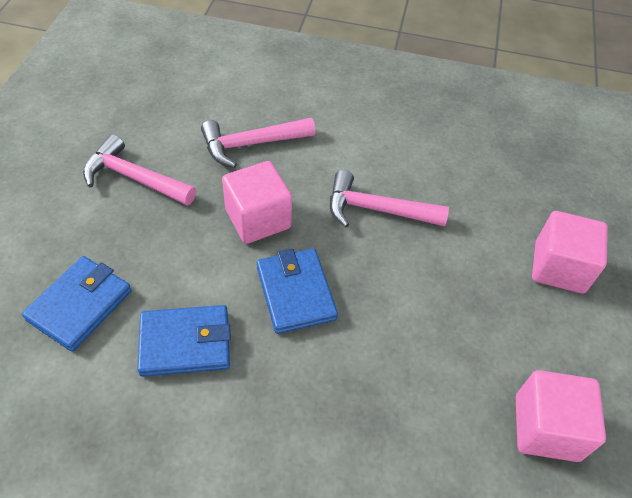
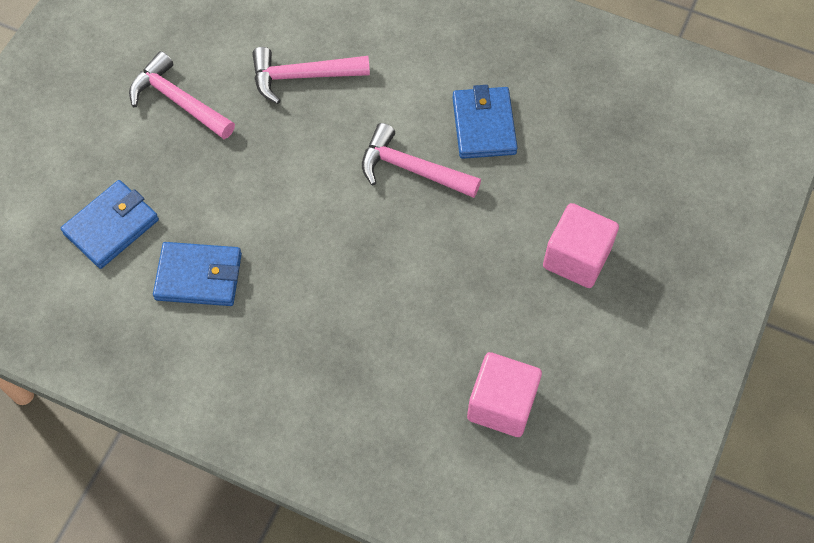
camera: 15 degrees right, 10 degrees up
pink cube [222,161,292,244] -> none
blue wallet [257,248,338,334] -> blue wallet moved to [452,85,518,159]

